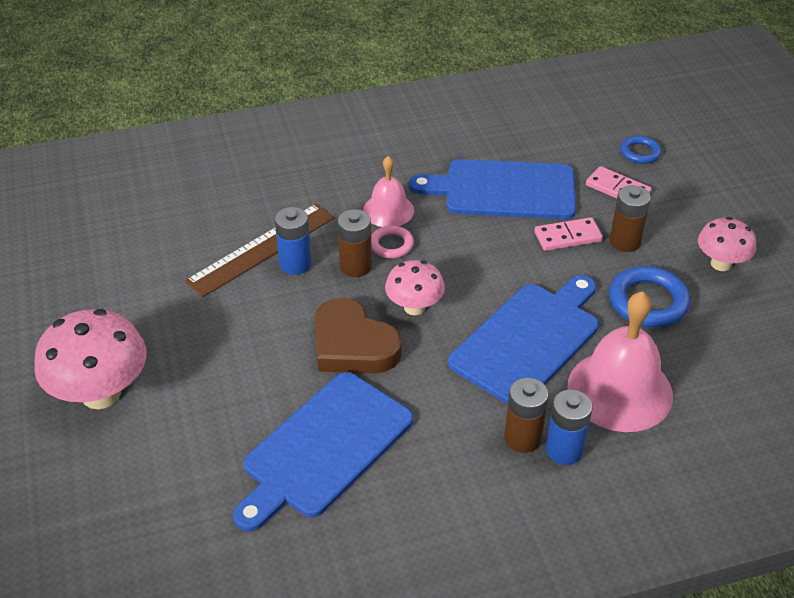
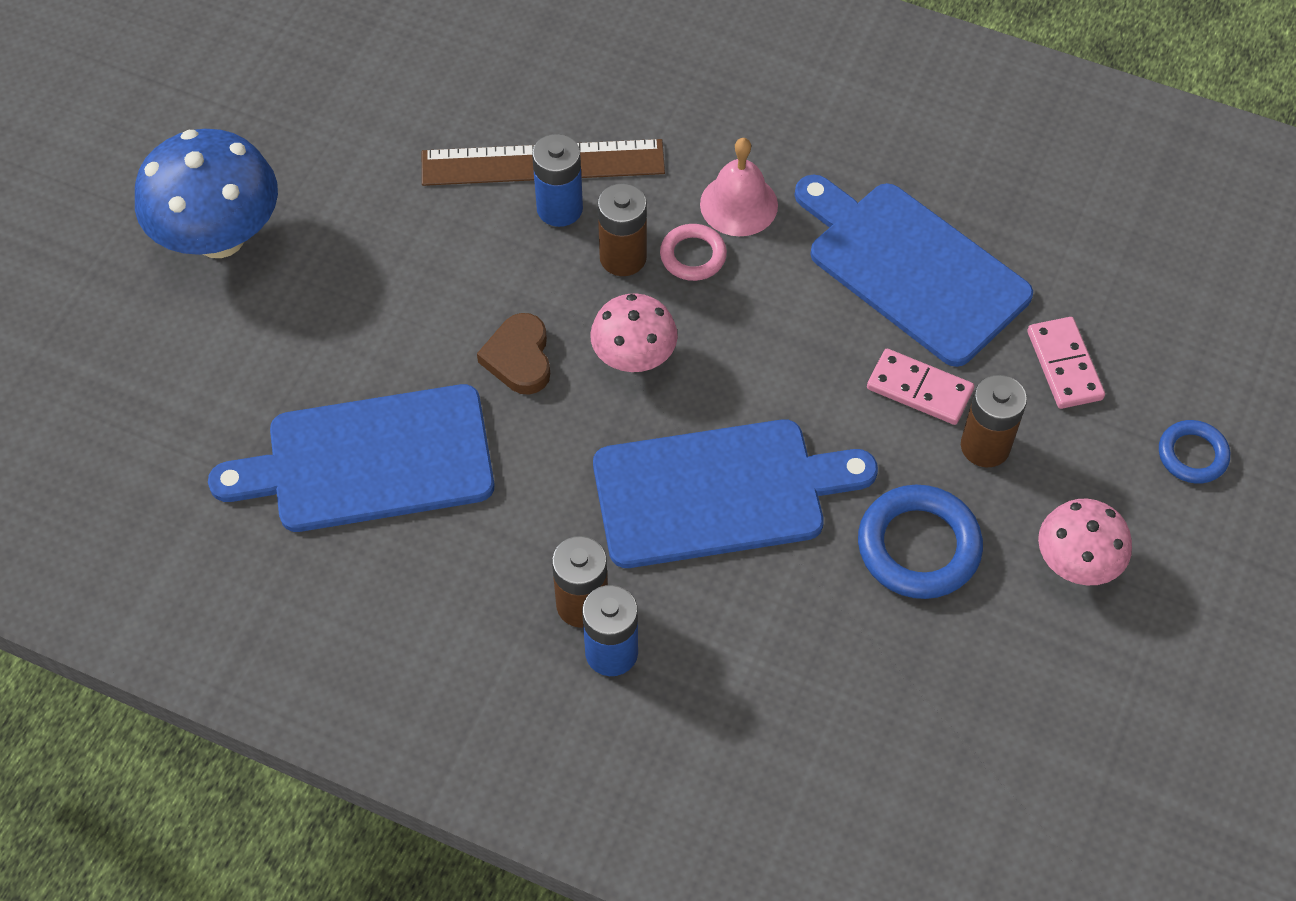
camera: 40 degrees right, 15 degrees up
pink mushroom [34,309,146,409] -> blue mushroom [135,129,278,258]
brown heart [315,298,402,374] -> brown heart [477,313,550,395], size x0.61
pink bell [568,291,673,432] -> none
blue ring [620,136,661,164] -> blue ring moved to [1159,420,1230,484]

